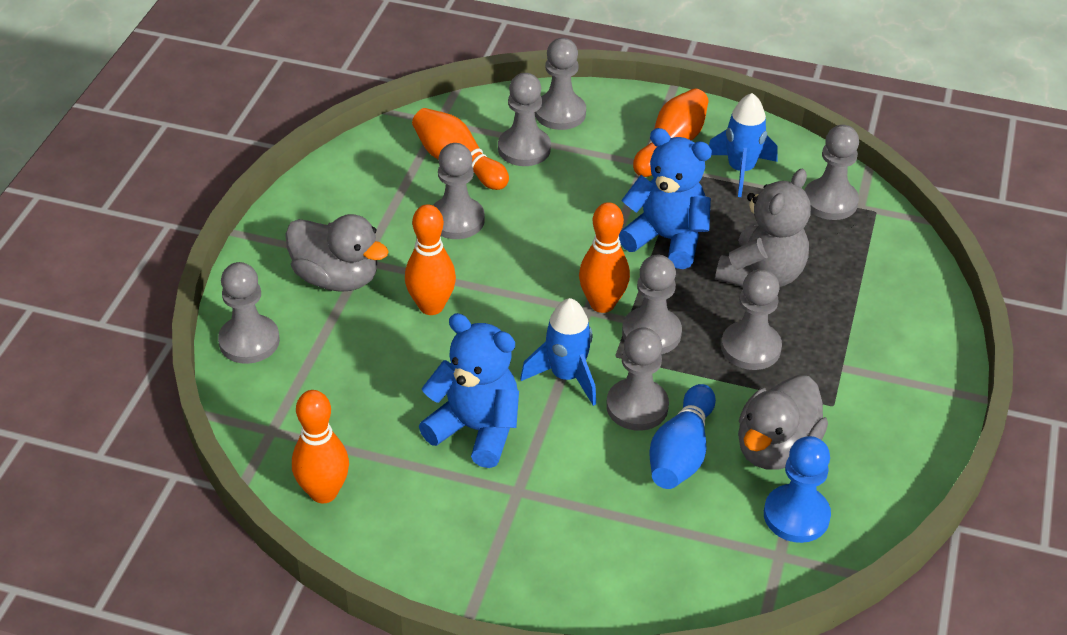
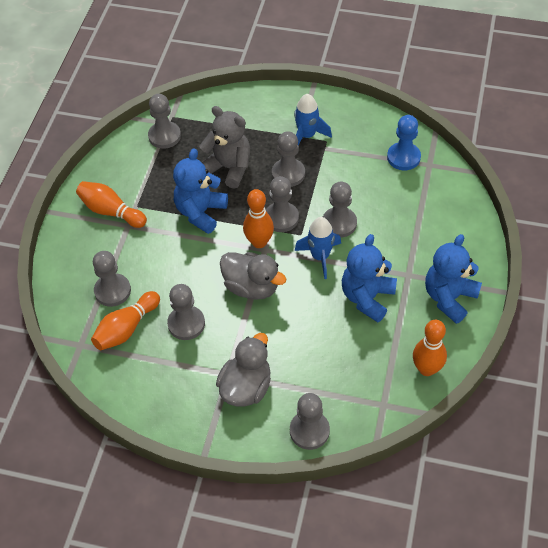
camera: 90 degrees left, 10 degrees up
orange bowling pin [405,204,456,315] -> none
grey pawn [535,38,586,130] -> none
blue bowling pin [649,384,716,489] -> none
blue rocket [709,93,778,197] -> blue rocket moved to [294,94,332,145]
grey duck [738,375,828,470] -> grey duck moved to [220,252,286,300]
none -> blue teddy bear [425,234,482,324]

